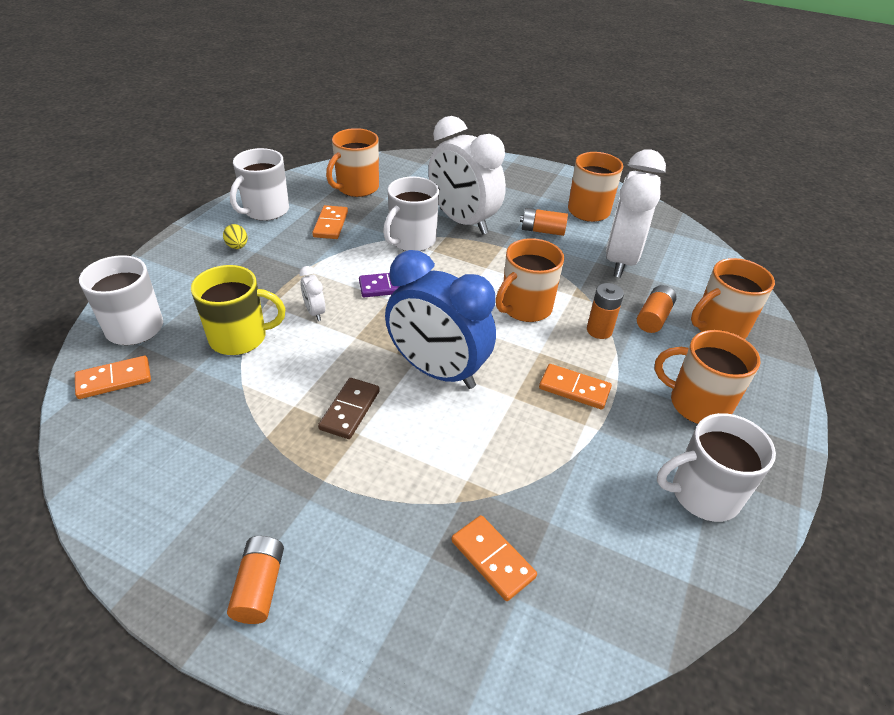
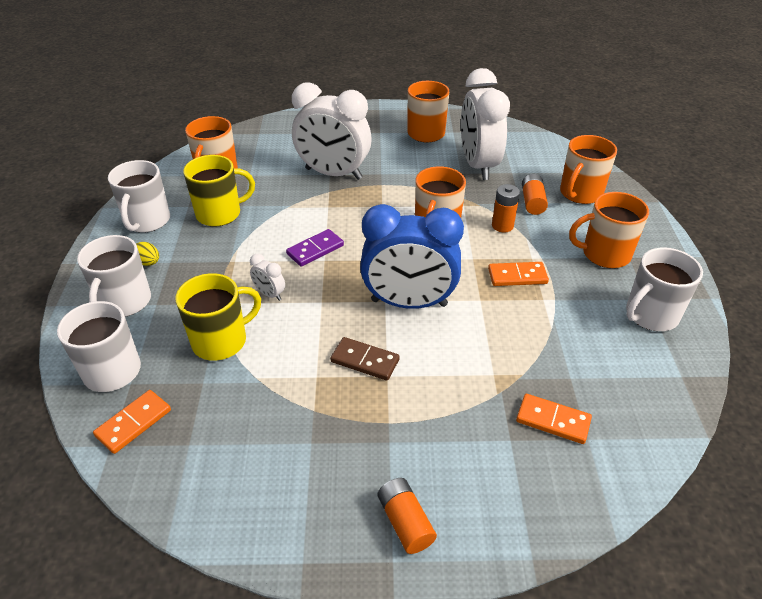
camera: 25 degrees left, 0 degrees up
orange domino [312,205,348,239] -> yellow mug [183,155,255,226]
brown domino [318,378,380,439] -> brown domino turned 60 degrees counterclockwise [330,337,400,381]
white mug [383,176,439,251] -> white mug moved to [77,235,151,317]
orange battery [520,208,568,236] -> none

